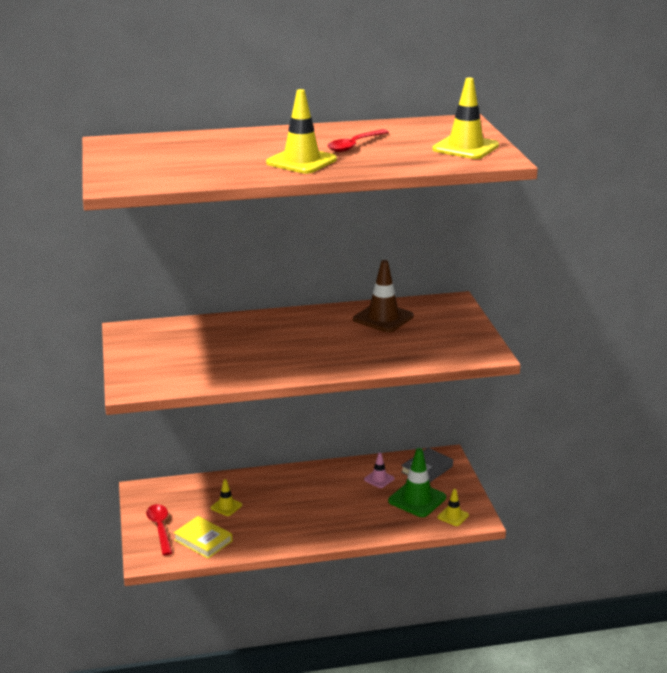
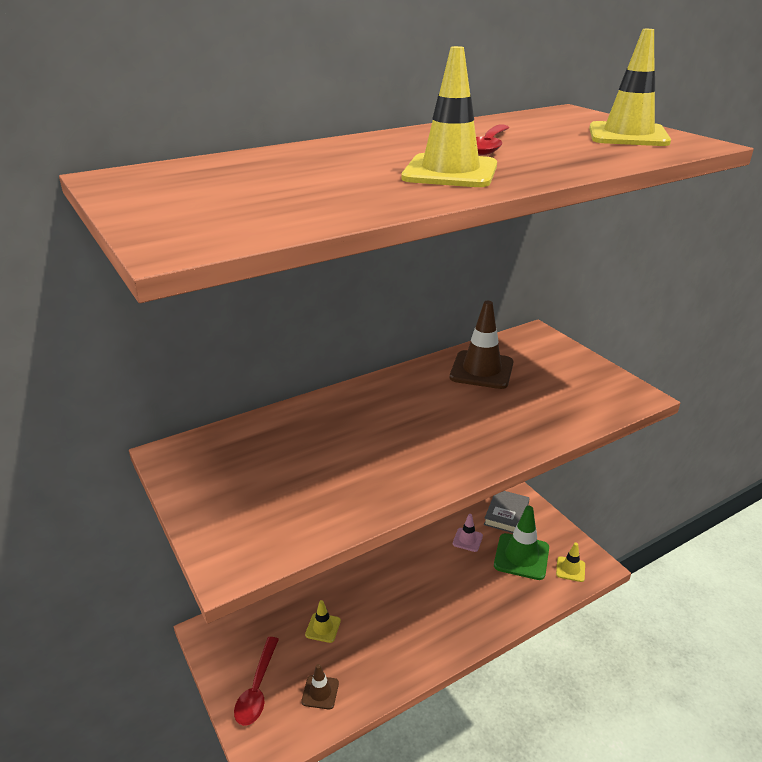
camera: 20 degrees left, 5 degrees up
red spoon [146,504,172,555] -> red spoon turned 135 degrees counterclockwise [234,637,279,726]
yellow book [173,516,233,559] -> brown traffic cone [301,664,339,710]

